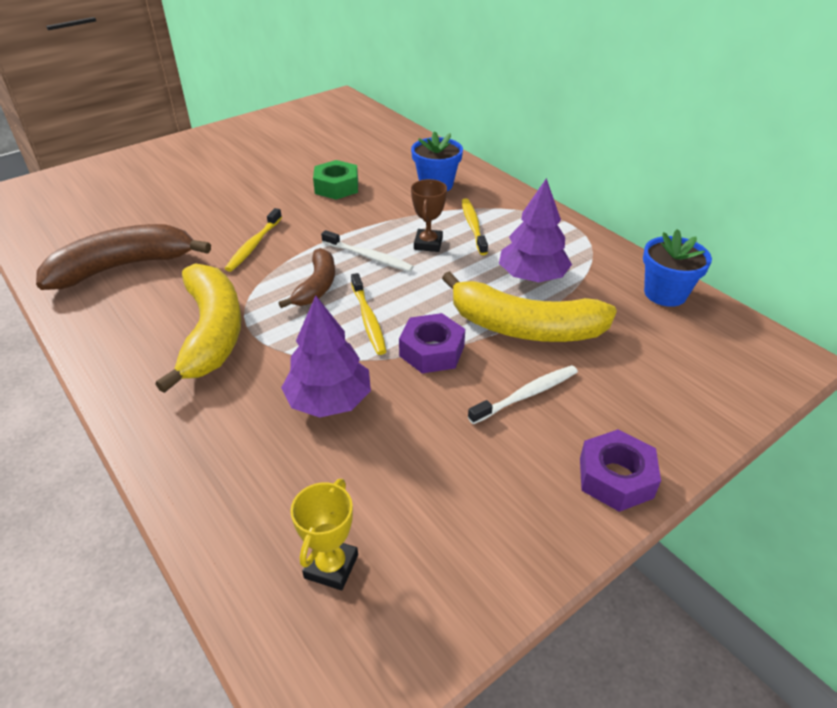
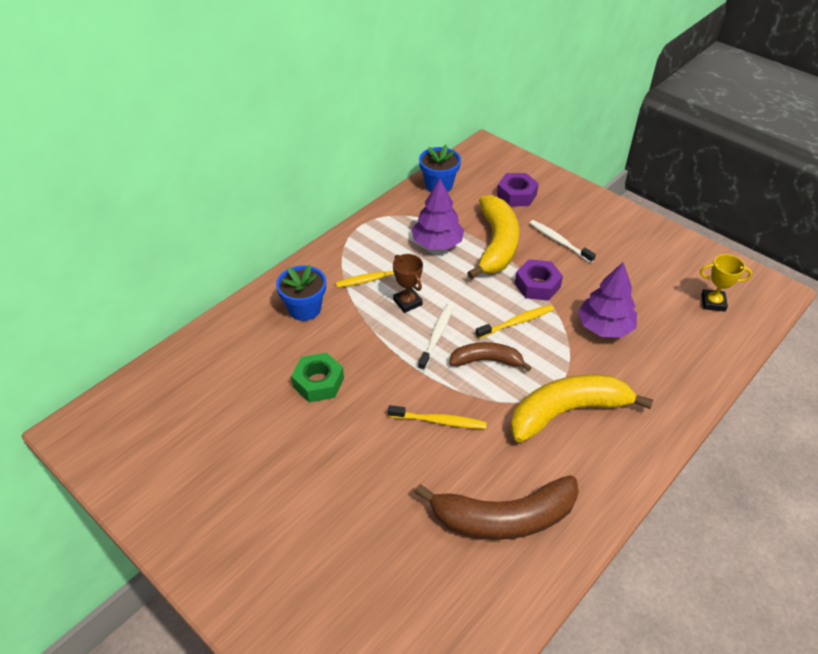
camera: 100 degrees left, 5 degrees up
brown banana [36,224,211,290] -> brown banana turned 60 degrees counterclockwise [414,475,579,540]
brown trophy [411,179,447,252] -> brown trophy turned 60 degrees clockwise [393,254,423,313]
purple nut [580,429,661,512] -> purple nut moved to [497,173,539,207]

